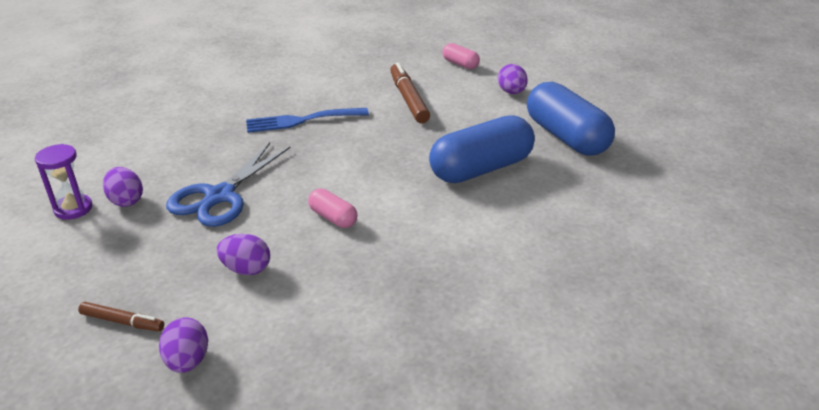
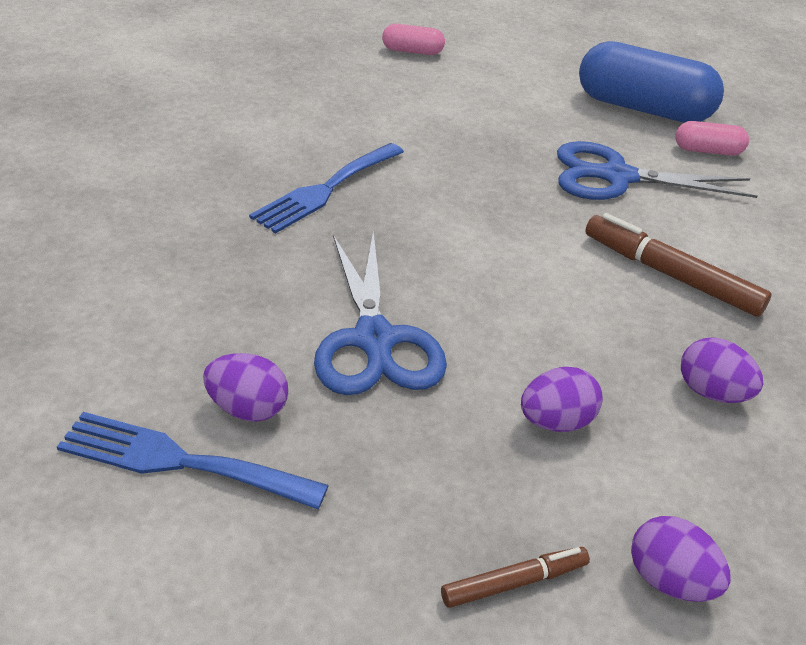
camera: 40 degrees left, 5 degrees up
purple hourglass [35,144,92,220] -> blue fork [57,412,329,509]
pink capsule [308,189,357,228] -> pink capsule moved to [675,121,749,156]
brown marker [390,62,430,123] -> brown marker moved to [585,213,772,317]
blue capsule [429,115,535,183] -> blue scissors [557,141,758,200]
purple egg [498,64,528,94] -> purple egg moved to [681,337,763,403]

